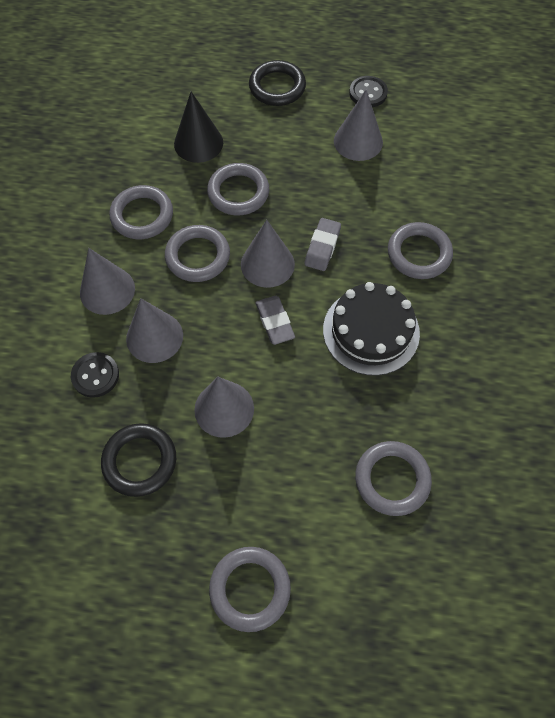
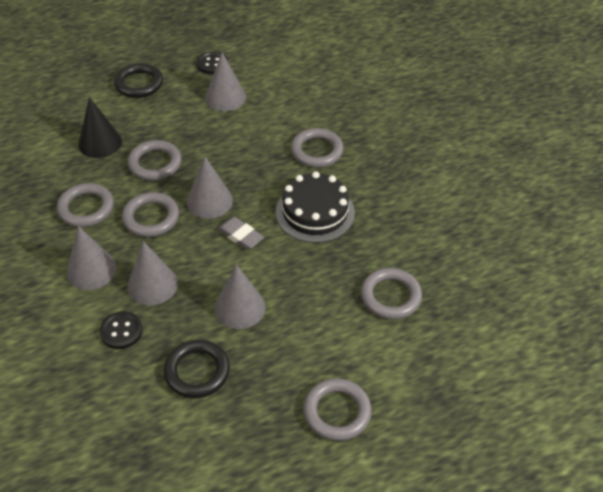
camera: 30 degrees left, 15 degrees down
grey eraser [305,218,341,271] -> none

